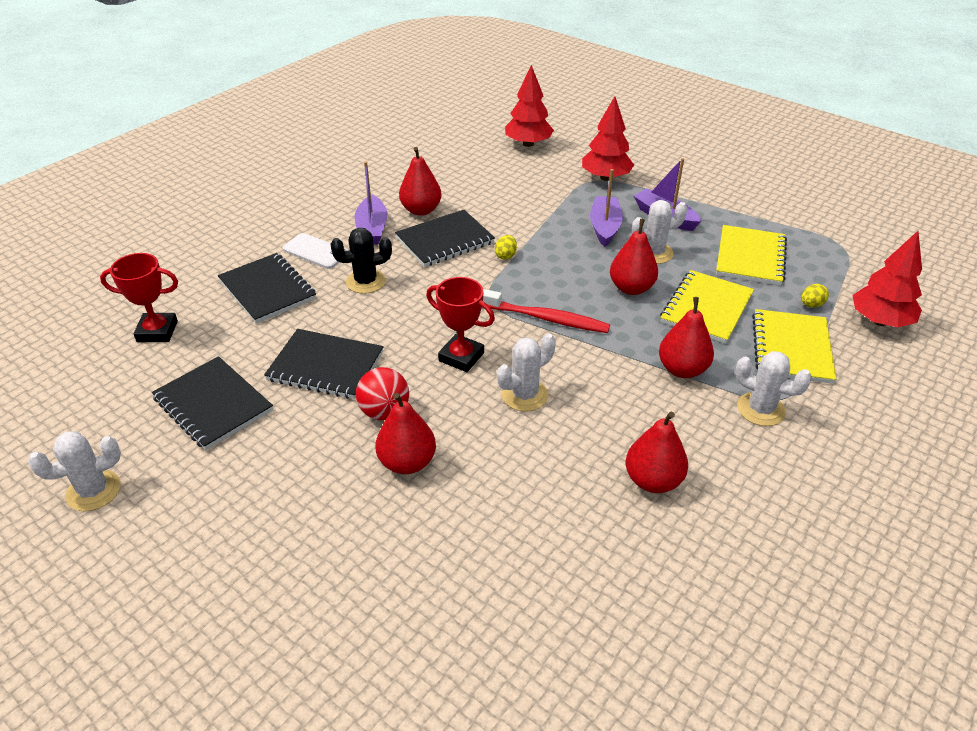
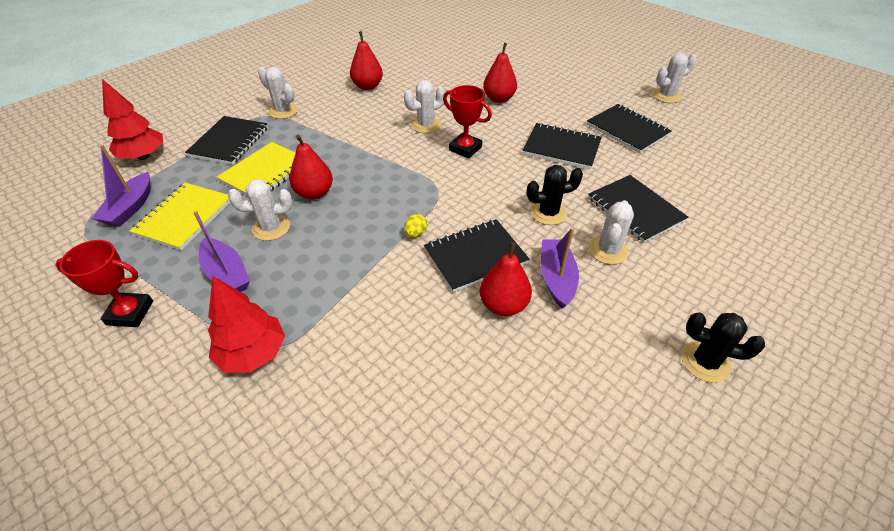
camera: 175 degrees left, 5 degrees up
red trophy [100,253,178,342] -> red trophy moved to [55,240,153,327]
white phone [283,233,348,269] -> white cactus [589,200,634,265]
red ball [356,367,409,420] -> none
red toothbrush [483,289,610,333] -> none
red tree [505,65,554,147] -> none
purple boat [590,169,623,247] -> purple boat moved to [92,145,150,227]
red pear [659,297,714,378] -> none
yellow notebook [752,309,836,384] -> black notebook [185,116,268,165]
yellow egg [801,284,829,308] -> none
none -> black cactus [681,313,765,382]

